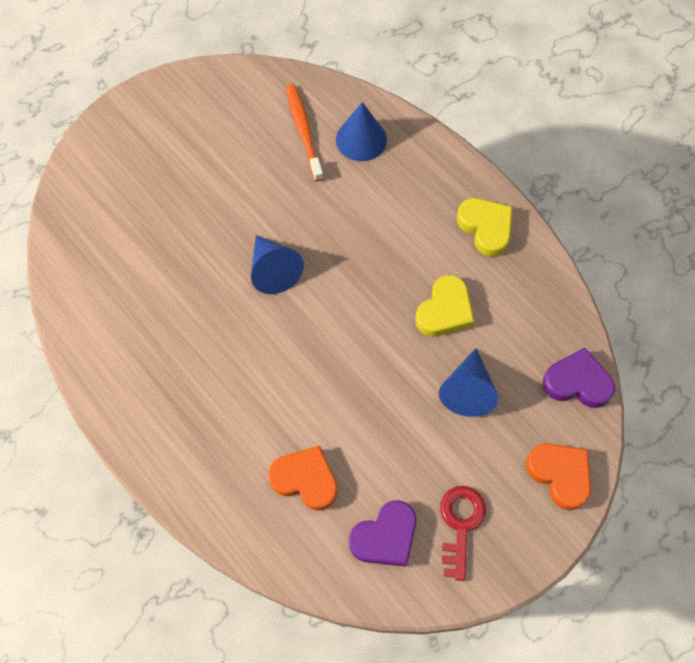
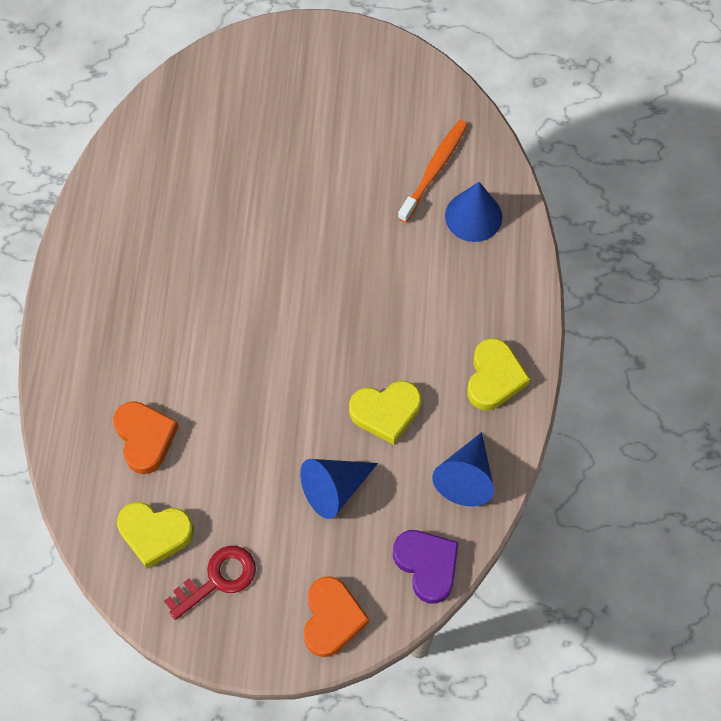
camera: 45 degrees right, 0 degrees up
blue cone [251,235,304,294] -> blue cone moved to [432,432,494,506]
purple heart [349,500,416,567] -> yellow heart [117,502,194,569]

